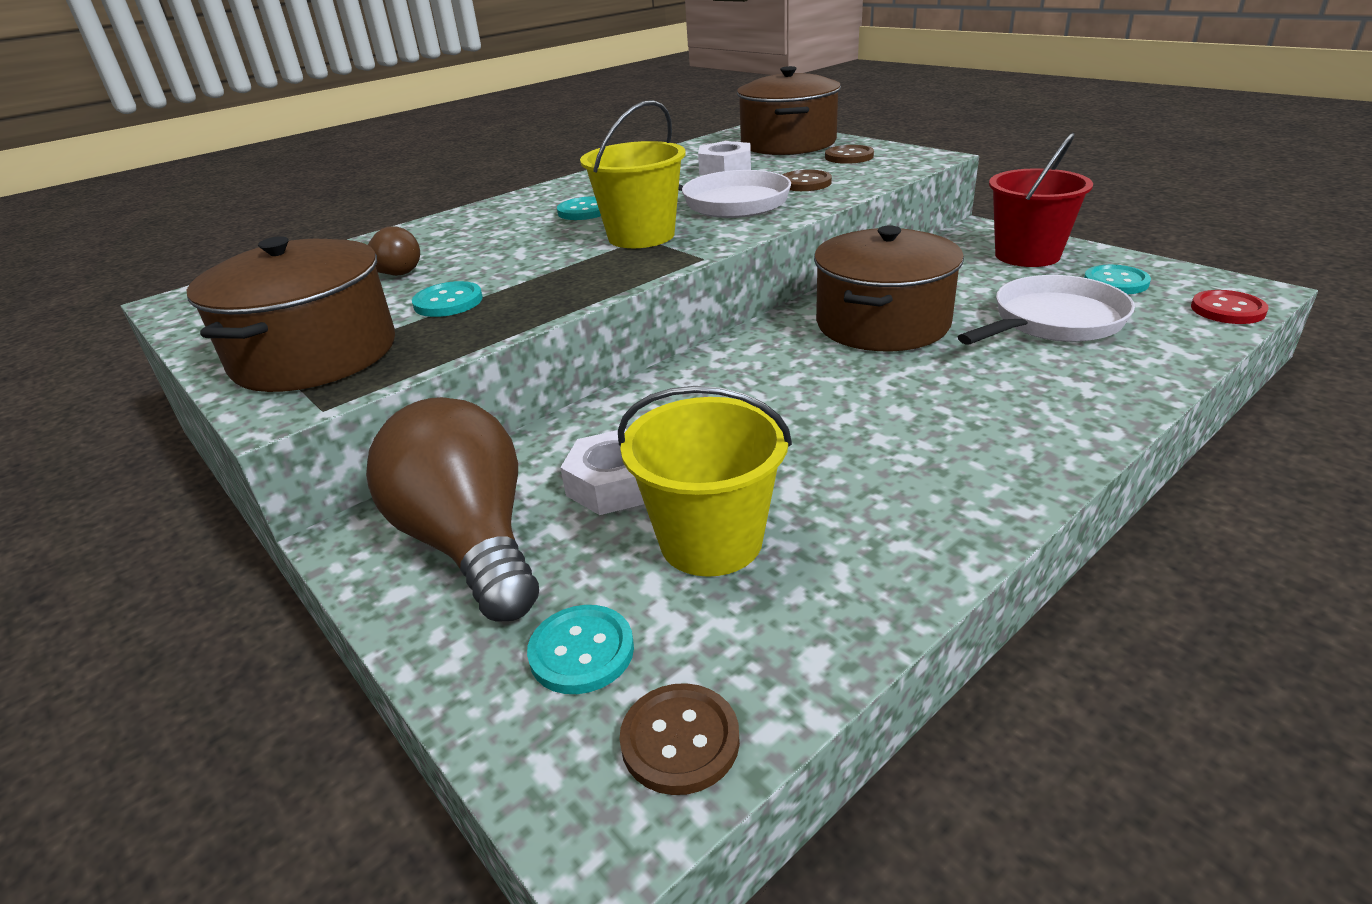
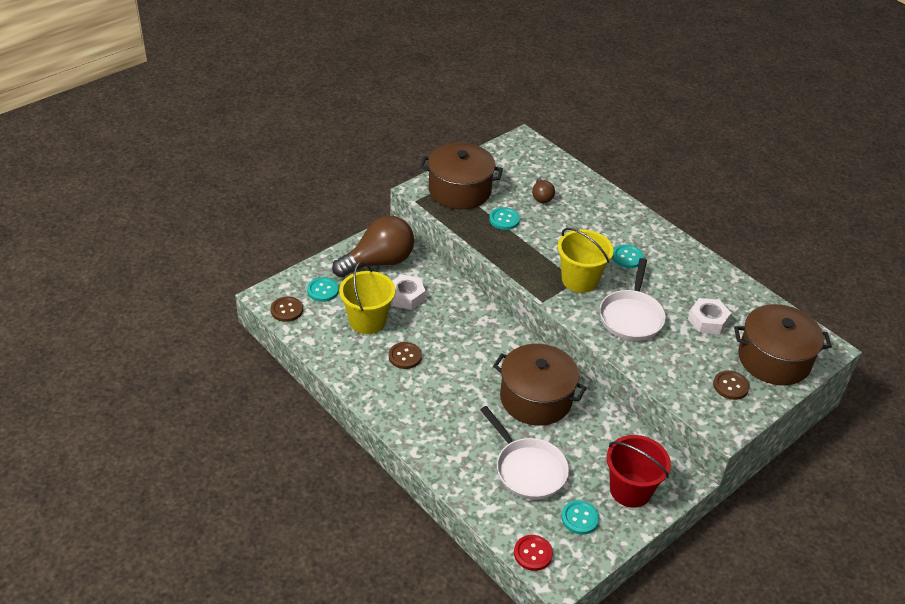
camera: 85 degrees right, 10 degrees up
brown button [782,170,832,191] -> brown button moved to [389,342,422,369]

